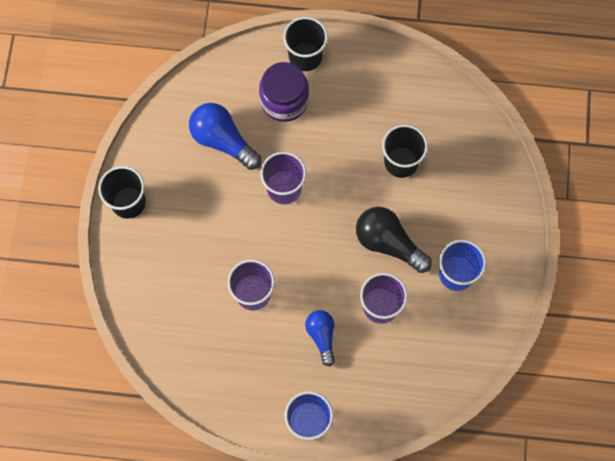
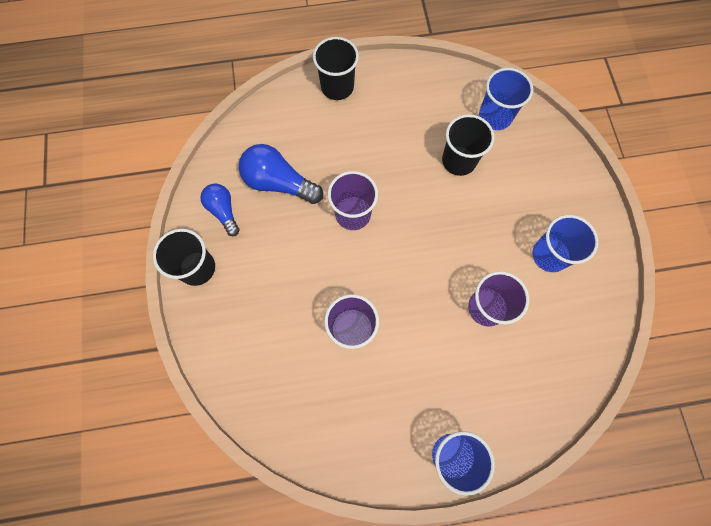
camera: 15 degrees left, 0 degrees up
purple jar [259,62,309,122] -> none
blue light bulb [305,310,335,366] -> blue light bulb moved to [200,184,240,236]
black light bulb [356,207,432,273] -> none
none -> blue cup [479,68,533,130]

